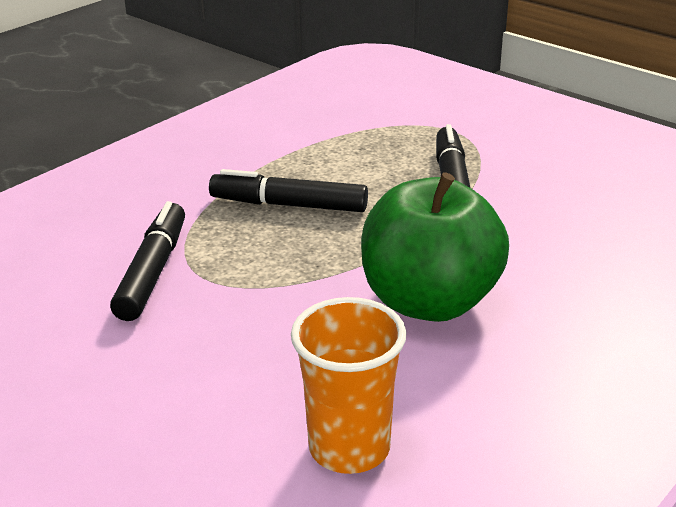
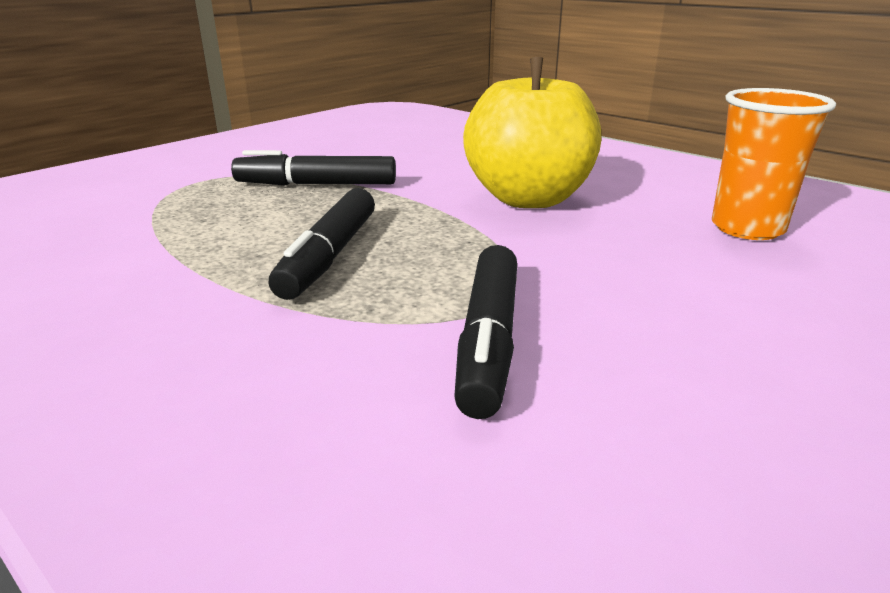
camera: 90 degrees left, 5 degrees down
black marker [110,201,185,321] -> black marker turned 90 degrees counterclockwise [454,245,517,419]
green apple [361,172,509,322] -> yellow apple [463,57,602,208]

